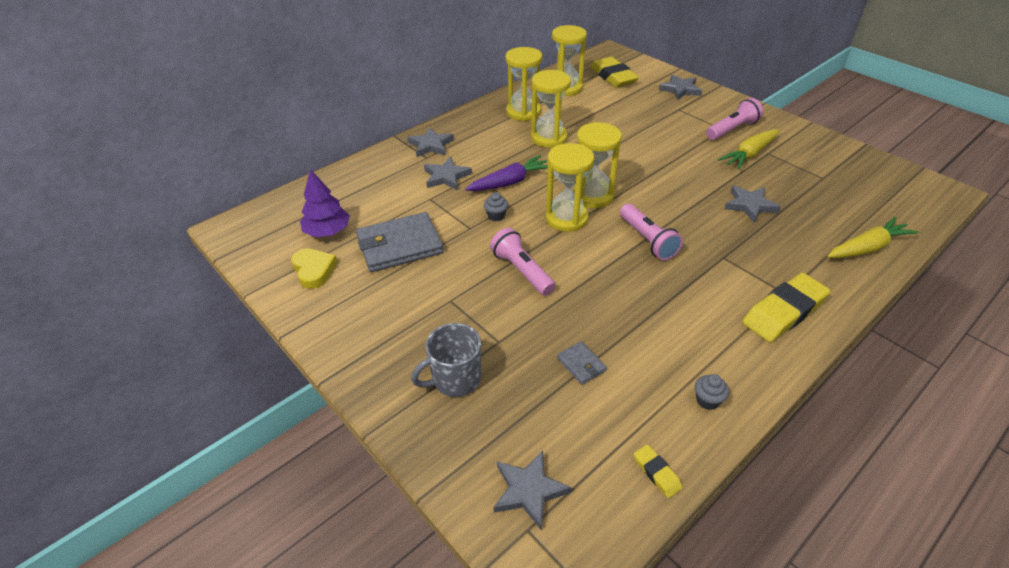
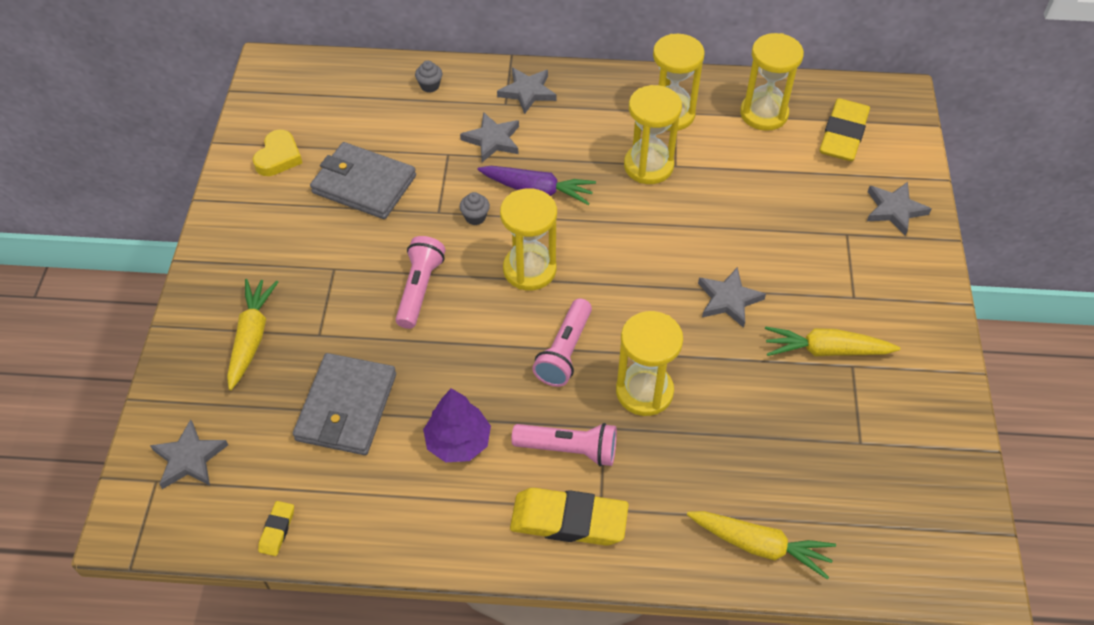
camera: 45 degrees right, 10 degrees up
purple tree [300,169,350,237] -> purple tree moved to [423,388,491,462]
grey mug [411,323,481,397] -> yellow carrot [227,279,278,390]
grey wallet [557,341,607,385] -> grey wallet [293,353,396,455], size x2.20
yellow hourglass [573,122,622,208] -> yellow hourglass moved to [616,311,683,416]
grey cupcake [695,374,729,410] -> grey cupcake moved to [415,60,442,93]
pink flashlight [706,98,763,140] -> pink flashlight moved to [511,423,617,466]
grey star [724,185,781,223] -> grey star moved to [698,267,766,328]

